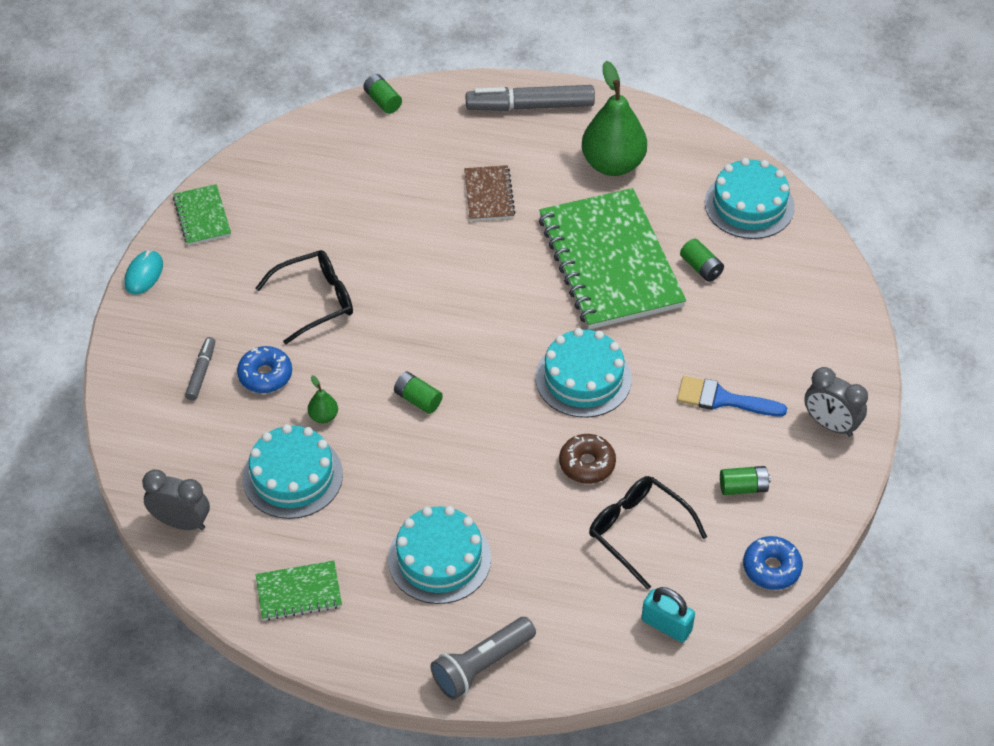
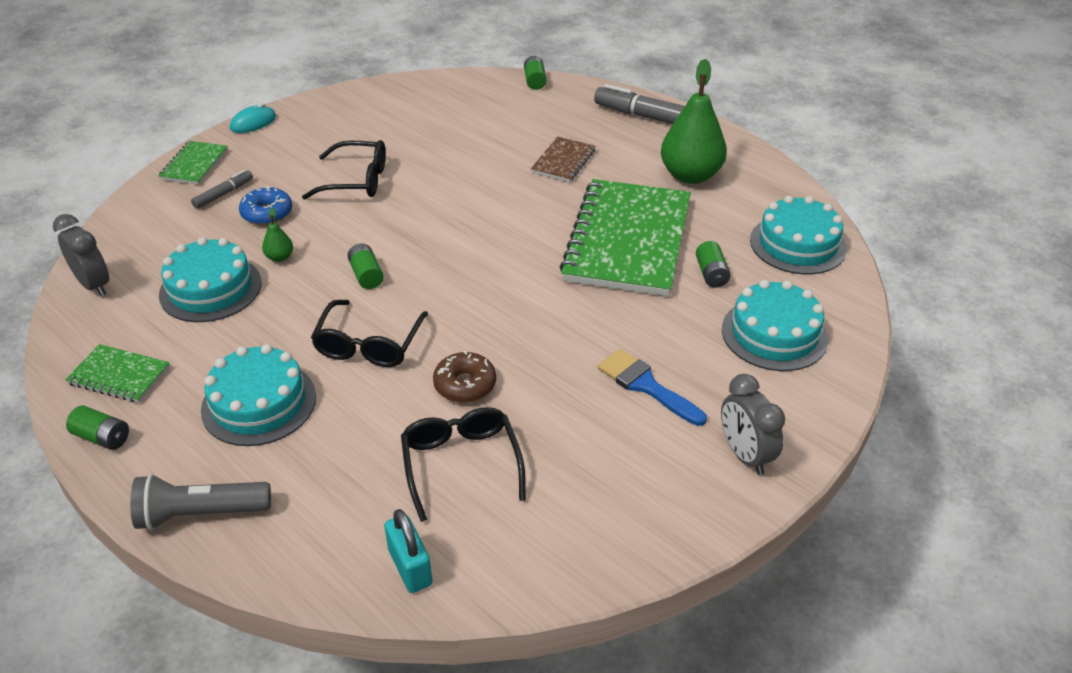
camera: 30 degrees right, 10 degrees down
green notebook [173,184,231,245] -> green notebook moved to [158,141,228,185]
turquoise cake [535,328,632,418] -> turquoise cake moved to [722,280,828,371]
green battery [720,466,771,495] -> green battery moved to [66,406,129,450]
blue donut [743,536,803,590] -> none
none -> black glasses [311,300,428,367]

